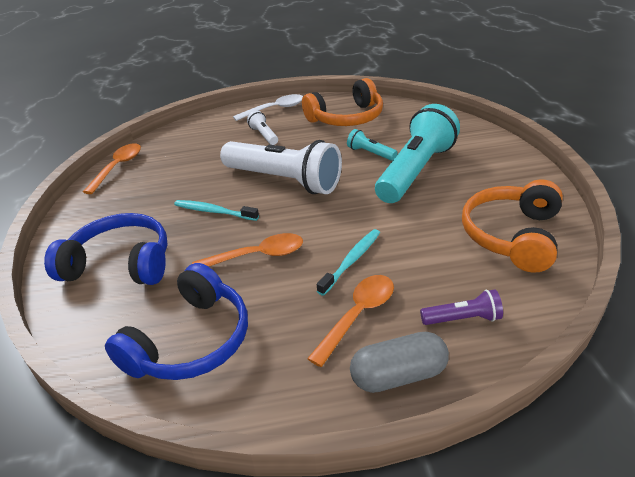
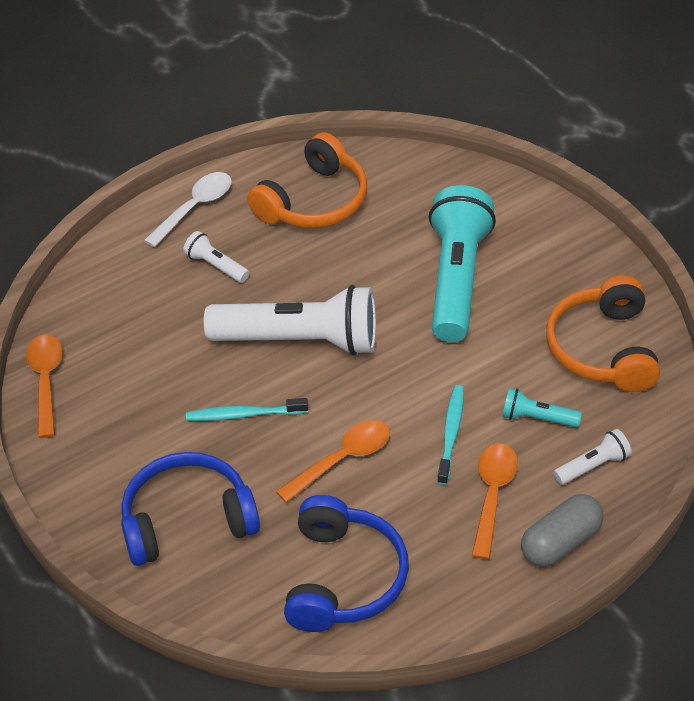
camera: 25 degrees left, 10 degrees up
turquoise flashlight [347,129,397,161] -> turquoise flashlight moved to [502,388,582,428]
purple flashlight [420,289,503,325] -> white flashlight [554,429,632,485]

